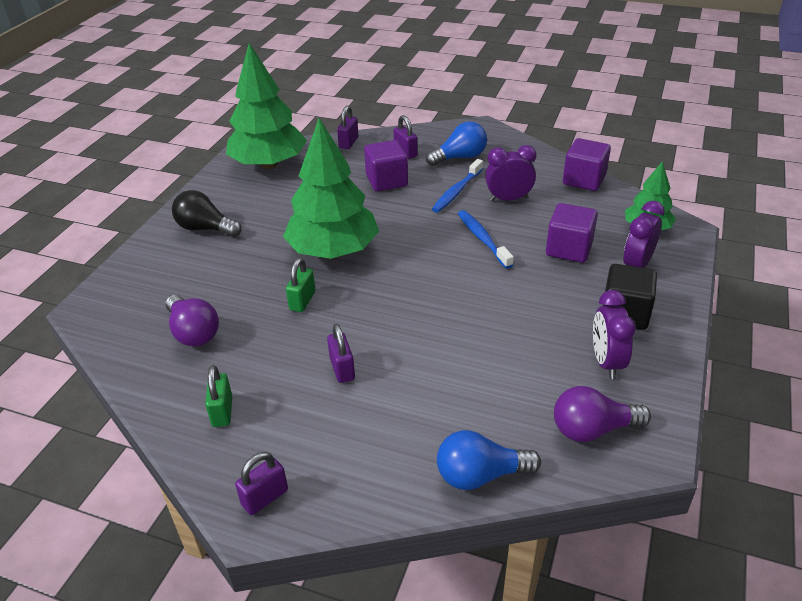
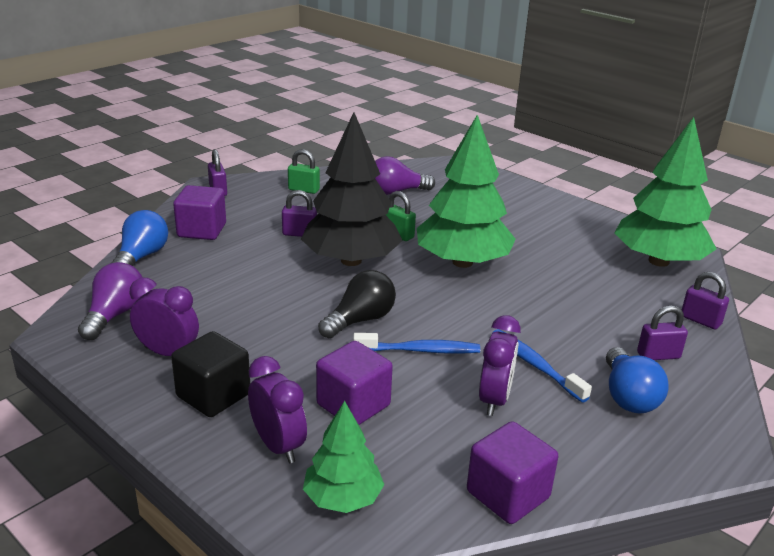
camera: 110 degrees right, 10 degrees down
black light bulb [172,190,242,237] -> black light bulb moved to [318,270,396,338]
purple cube [364,140,408,192] -> purple cube moved to [173,185,226,240]
none -> black tree [301,112,403,266]

